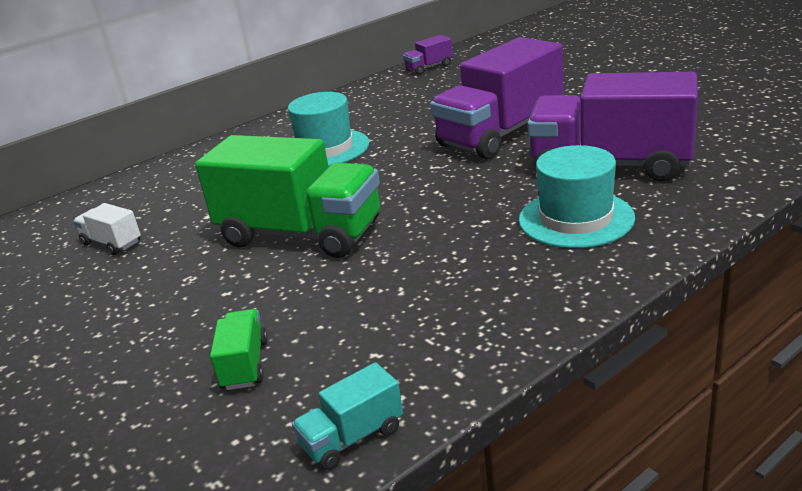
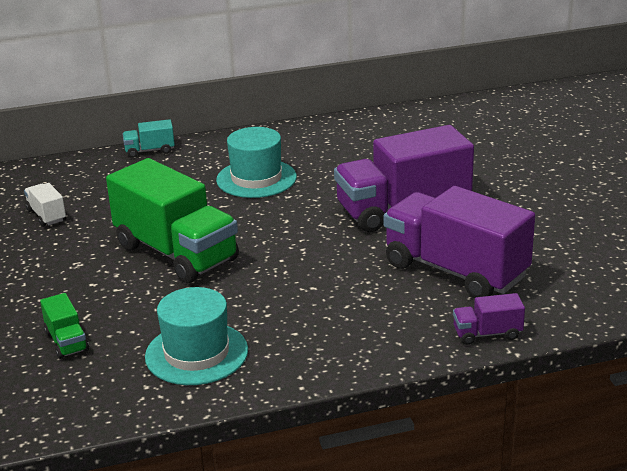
camera: 20 degrees right, 0 degrees up
green truck [210,309,268,390] -> green truck turned 135 degrees clockwise [40,293,89,359]
turquoise truck [292,362,403,470] -> turquoise truck moved to [122,119,175,158]
purple truck [403,35,453,75] -> purple truck moved to [453,293,525,345]
turquoise hat [519,145,635,248] -> turquoise hat moved to [145,287,248,385]

